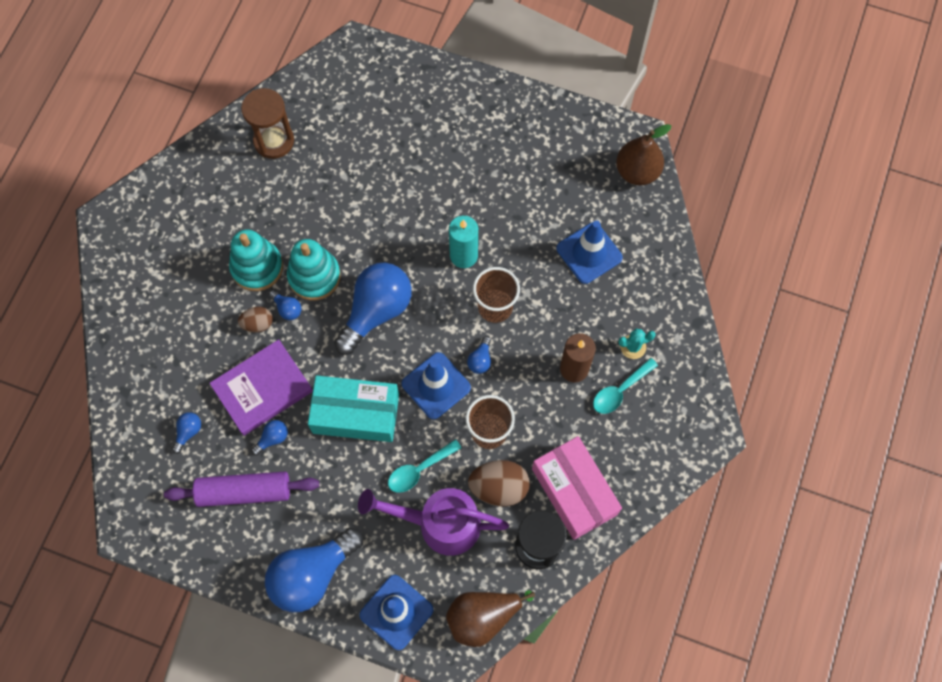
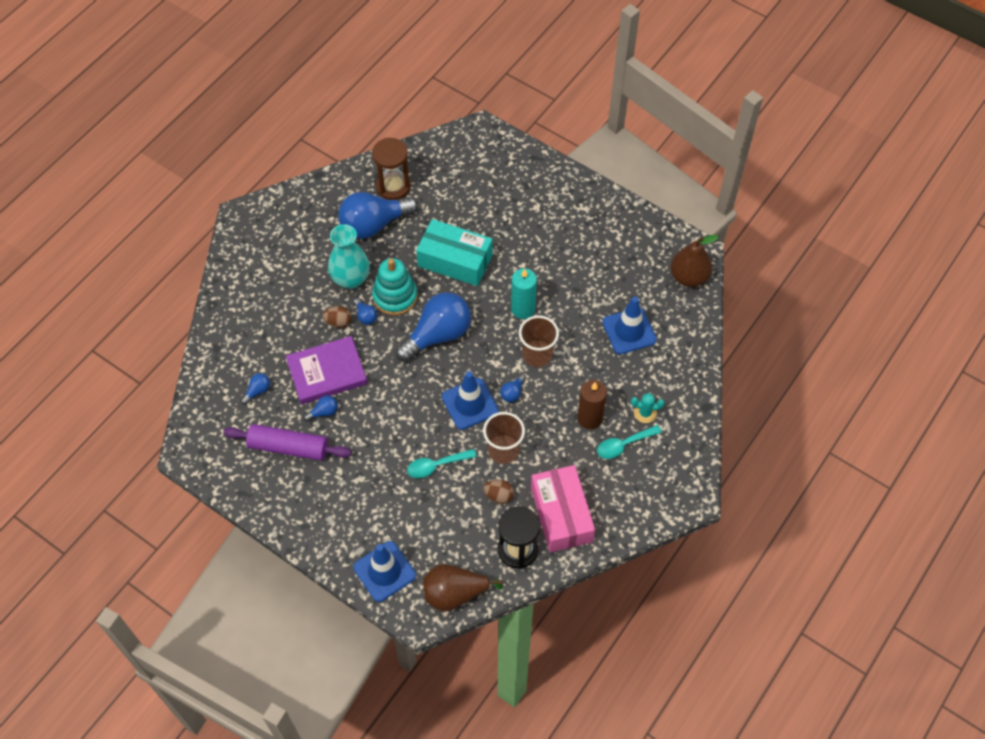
camera: 15 degrees right, 10 degrees down
turquoise stacking toy [229,230,283,291] -> turquoise vase [328,224,370,289]
blue light bulb [265,527,363,612] -> blue light bulb moved to [338,192,418,239]
turquoise box [308,375,399,442] -> turquoise box moved to [416,219,492,286]
purple watering can [358,488,509,556] -> none
brown egg [468,460,530,507] -> brown egg [483,480,514,504], size x0.59

